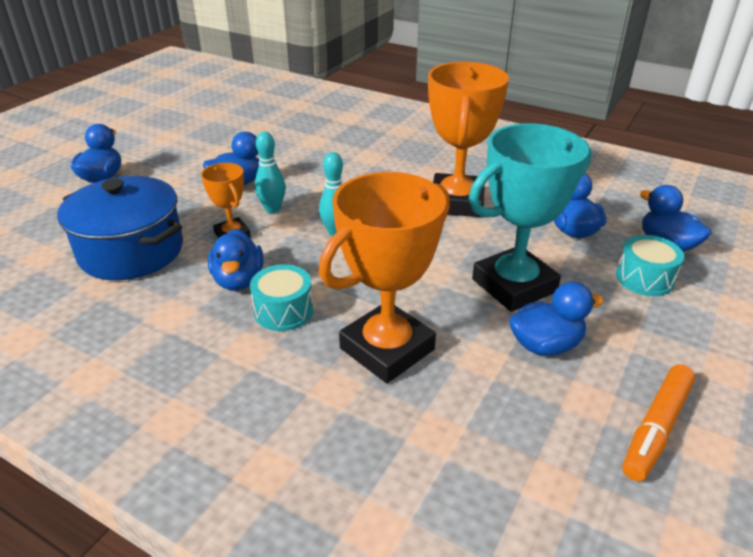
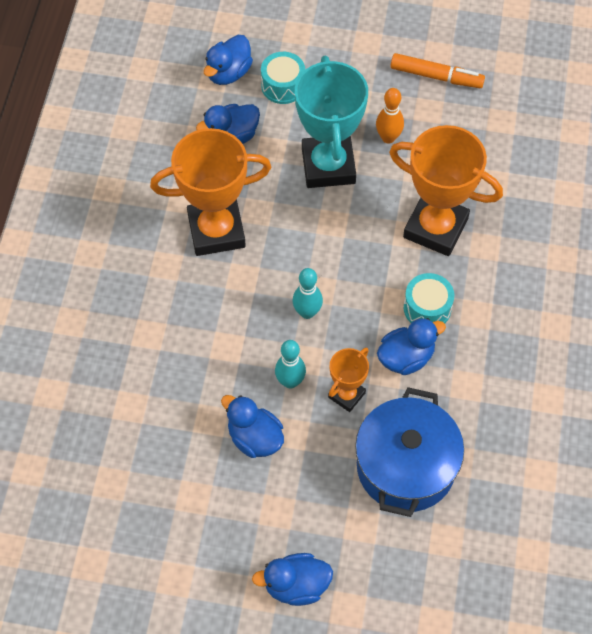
camera: 110 degrees left, 25 degrees up
turquoise trophy [469,123,591,312] -> turquoise trophy turned 45 degrees clockwise [295,56,368,188]
blue duck [509,282,604,356] -> orange bowling pin [376,88,404,143]

